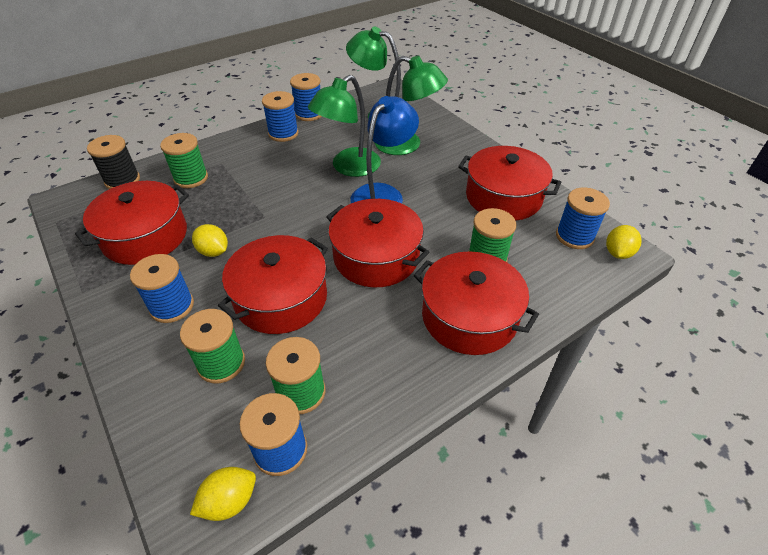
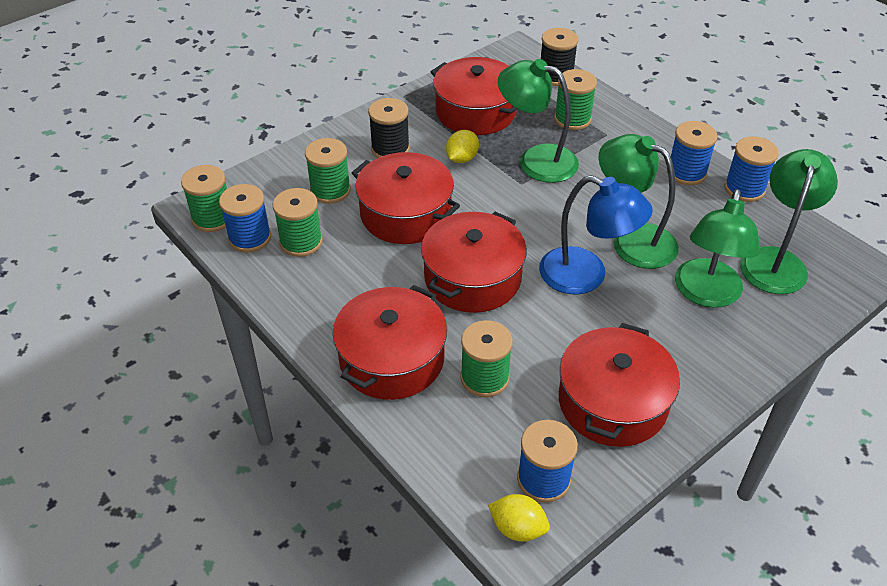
camera: 85 degrees right, 0 degrees up
blue spool [130,254,194,323] -> black spool [368,98,410,158]
yellow lemon [190,467,256,521] -> green spool [181,165,227,232]
none -> green lamp [498,59,579,183]

